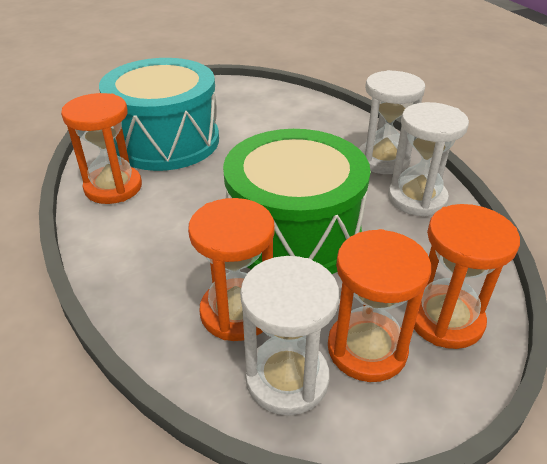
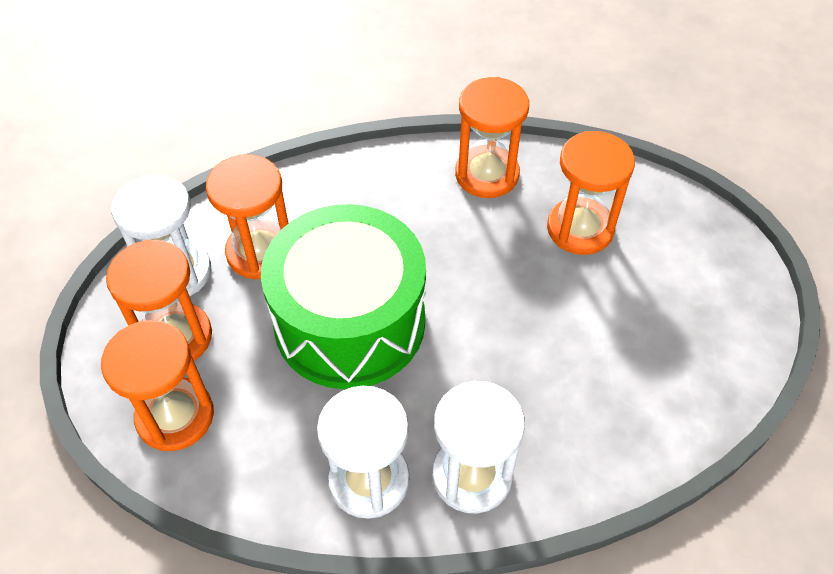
camera: 105 degrees right, 15 degrees up
turquoise drum [99,58,219,171] -> orange hourglass [547,131,635,255]

